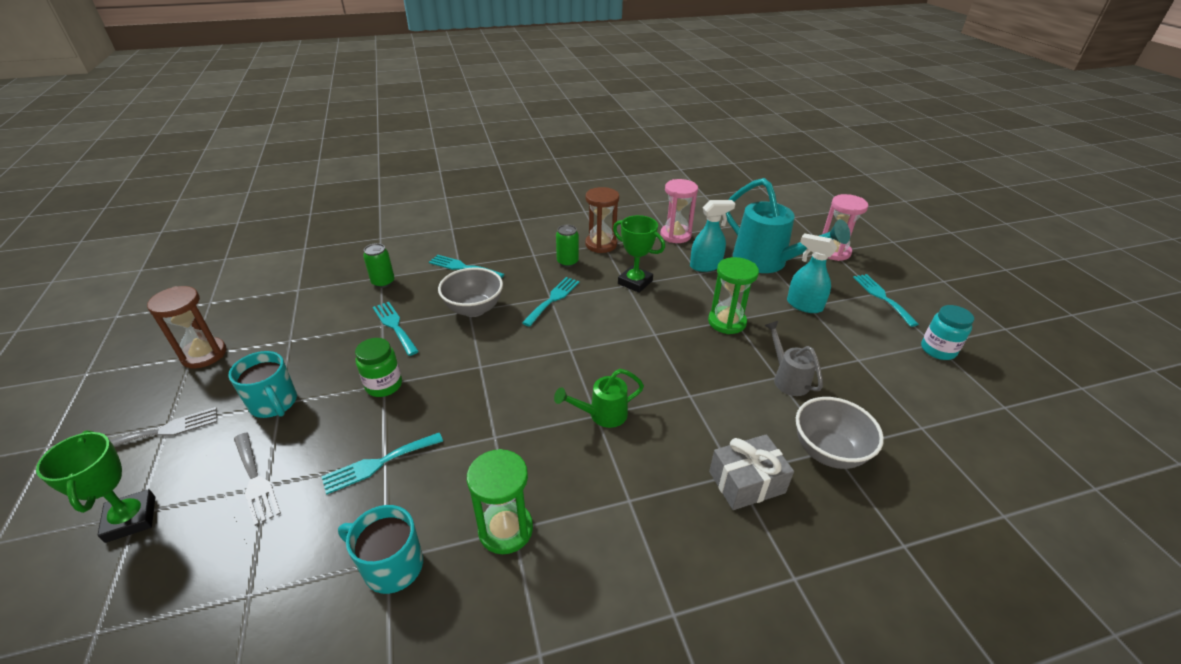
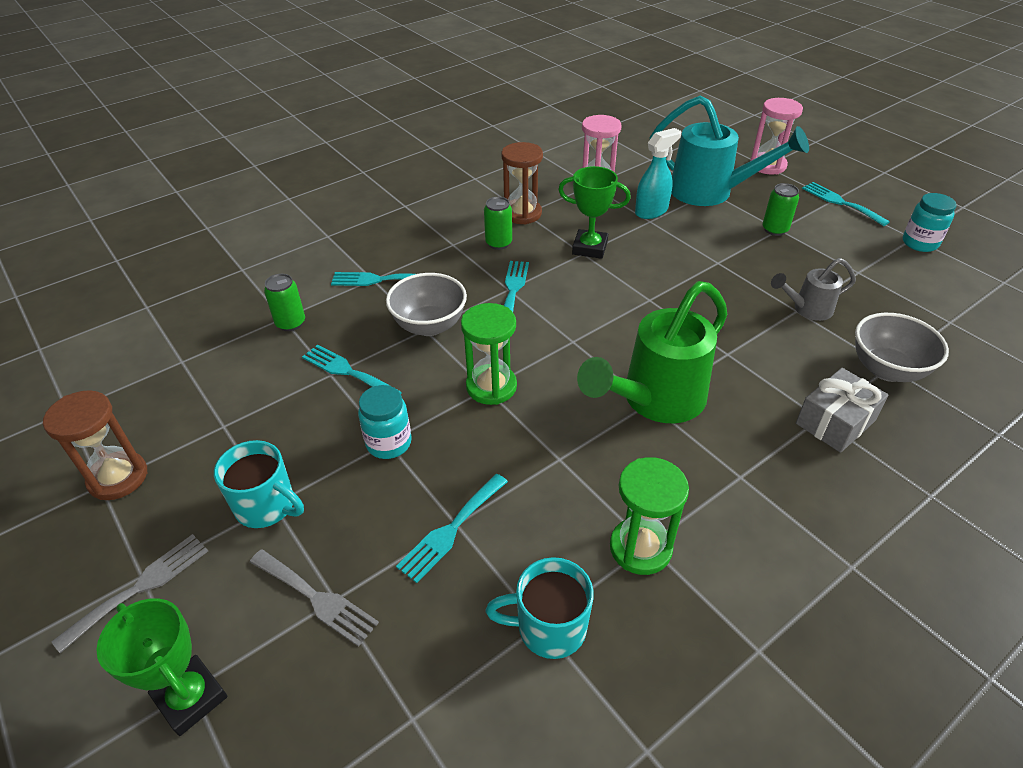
camera: 20 degrees left, 5 degrees up
green jar [355,338,402,397] -> turquoise jar [358,385,412,459]
green watering can [554,369,644,428] -> green watering can [577,281,728,423], size x1.93
green hourglass [708,257,759,334] -> green hourglass moved to [461,303,517,405]
grey watering can [764,321,823,396] -> grey watering can turned 60 degrees counterclockwise [771,258,856,321]
turquoise spray bottle [787,233,837,313] -> green can [763,183,799,236]

